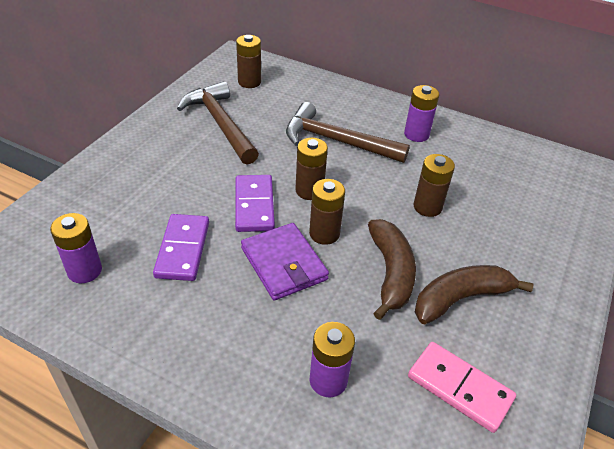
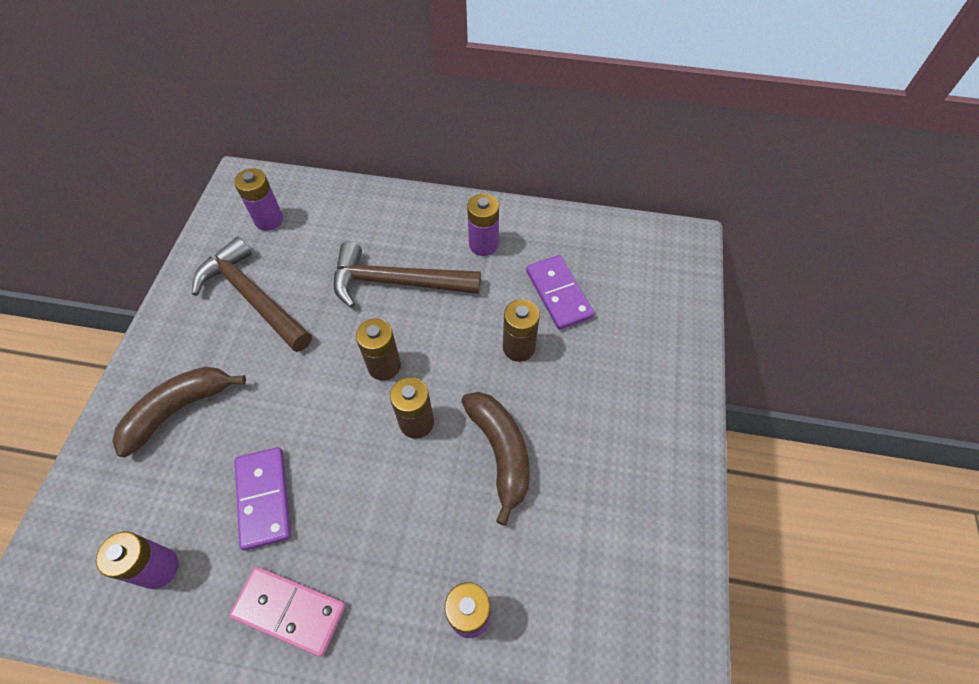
camera: 15 degrees left, 15 degrees up
purple domino [235,175,275,232] -> purple domino moved to [526,255,594,330]
brown battery [236,35,261,88] -> purple battery [234,168,283,231]
purple wallet [241,223,329,301] -> none
pink domino [408,342,516,433] -> pink domino moved to [229,567,346,657]
brown banana [415,265,533,324] -> brown banana moved to [112,367,246,457]

